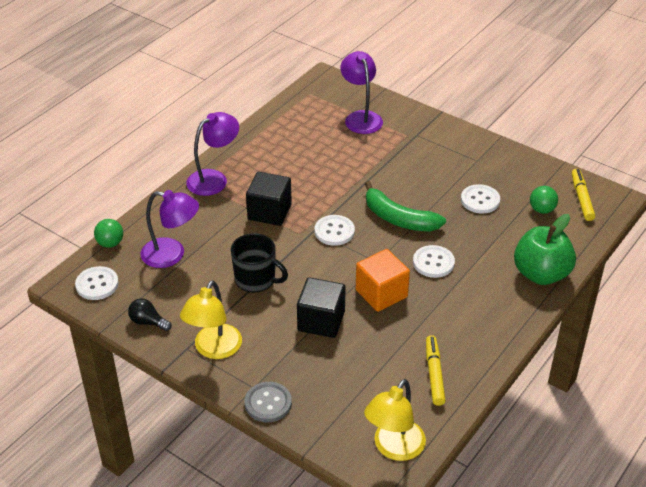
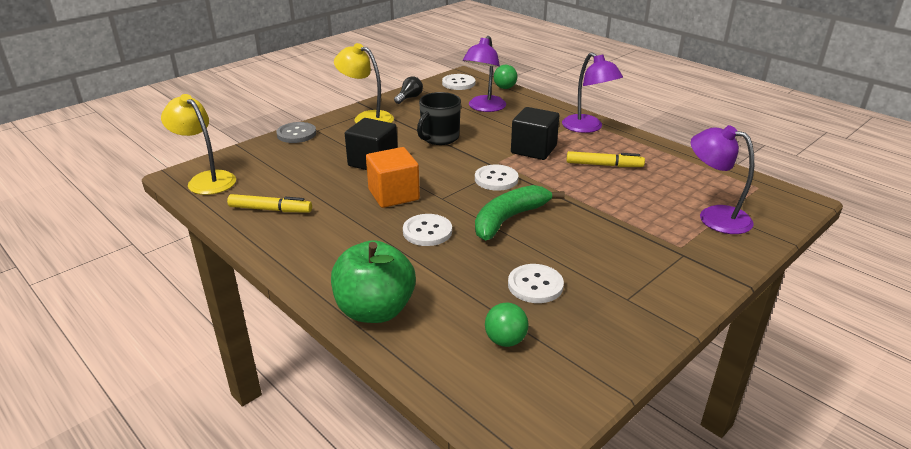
camera: 100 degrees right, 10 degrees down
purple lamp [340,51,383,134] -> purple lamp turned 135 degrees counterclockwise [691,125,754,234]
yellow marker [572,169,595,221] -> yellow marker moved to [566,151,645,167]

